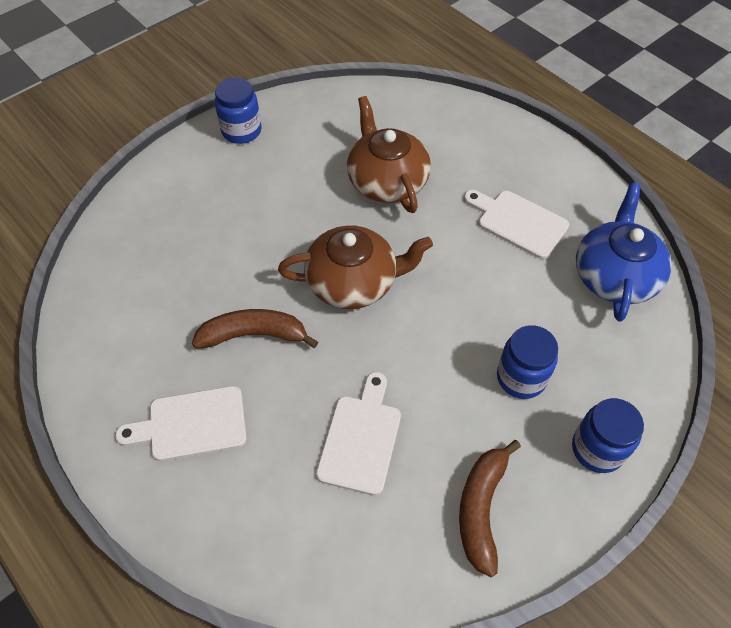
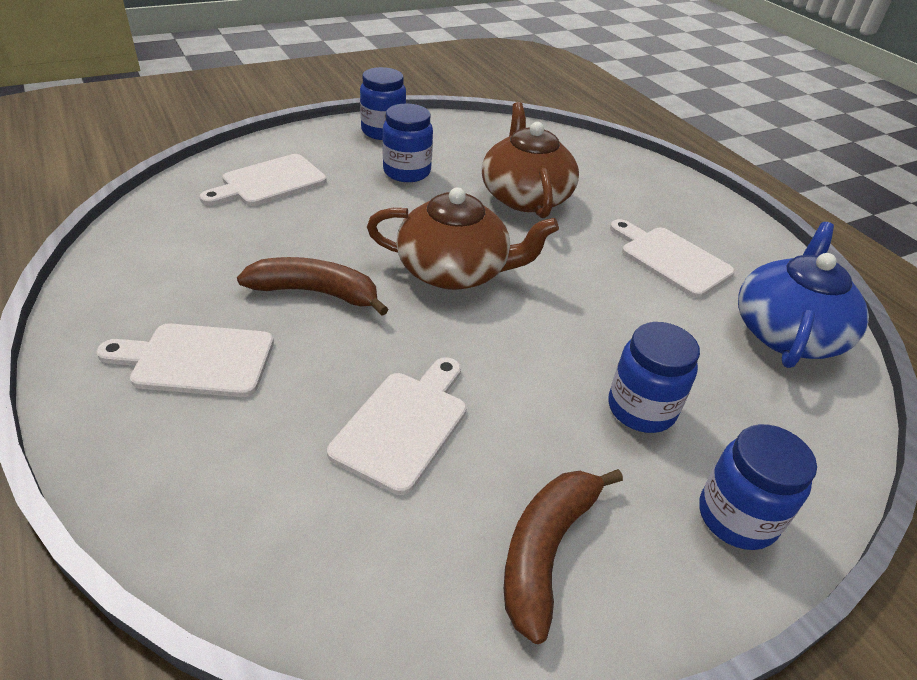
camera: 10 degrees right, 15 degrees down
none -> white cutting board [200,154,327,206]
none -> blue jar [383,103,433,182]

